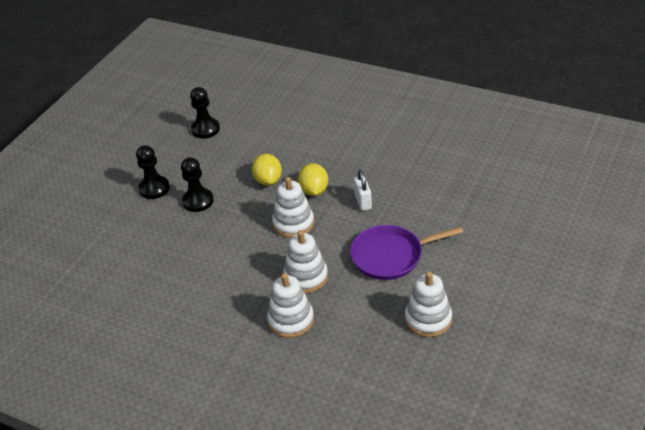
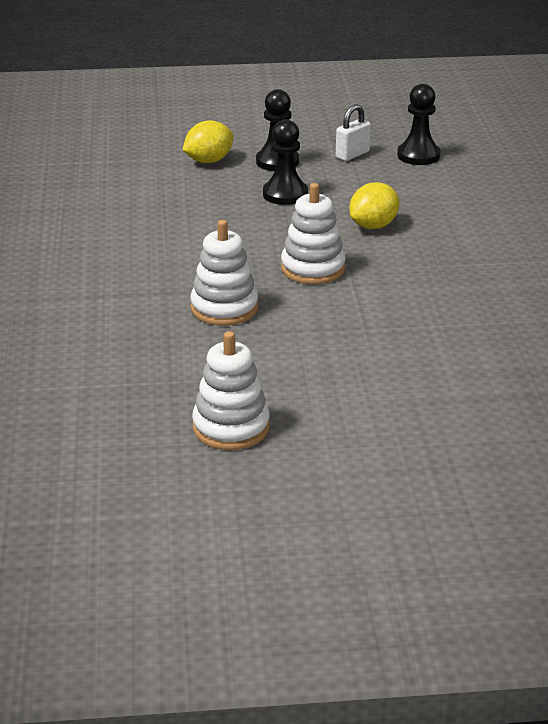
camera: 55 degrees right, 10 degrees down
white stacking toy [267,273,314,338] -> none
yellow lemon [298,163,328,196] -> yellow lemon moved to [183,120,234,163]
purple pan [350,225,464,280] -> none
white padlock [354,170,372,211] -> white padlock moved to [336,104,371,161]

